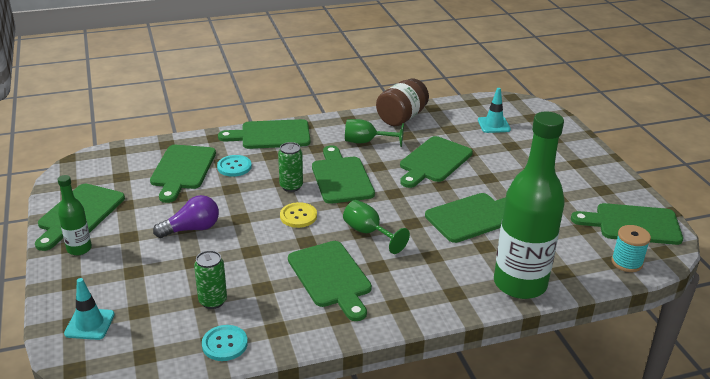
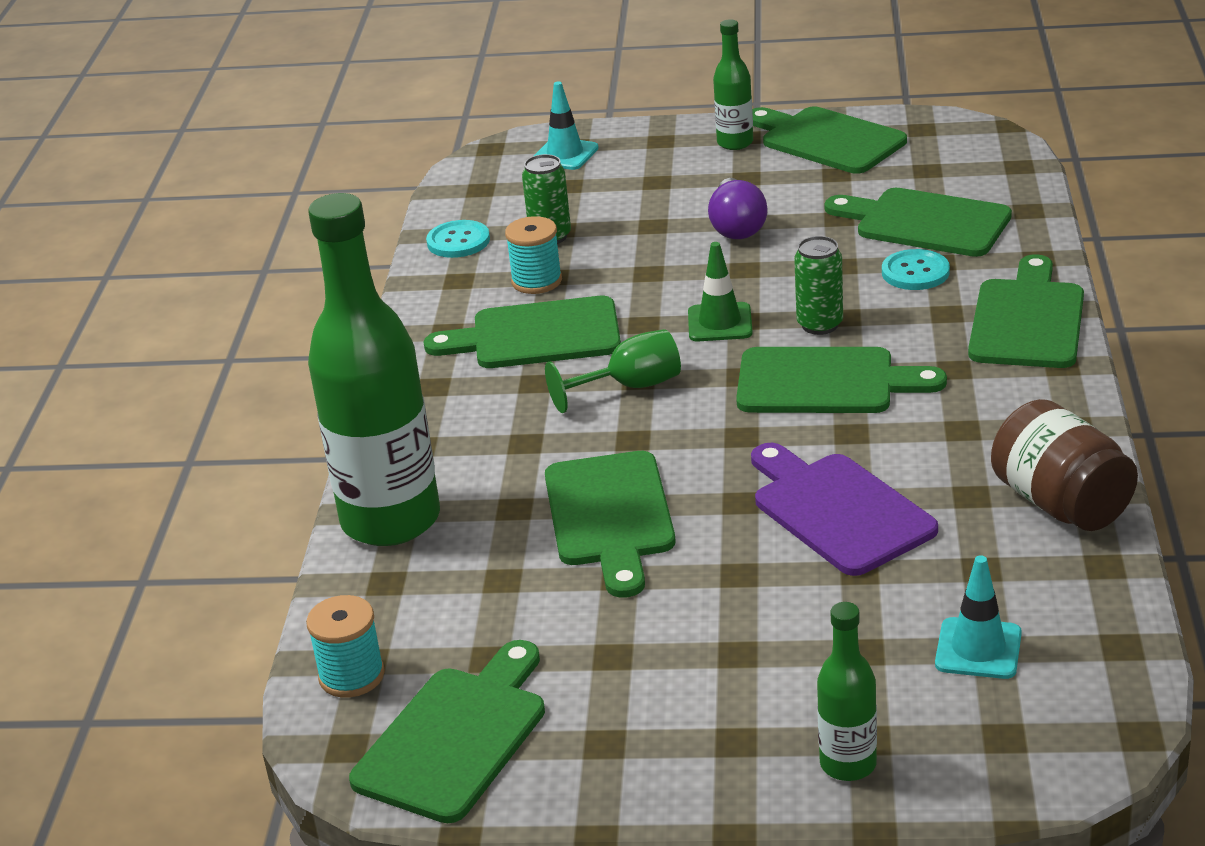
camera: 115 degrees right, 0 degrees up
yellow button [280,202,317,228] -> green traffic cone [688,242,753,341]
green goblet [345,119,404,147] -> none
green cutting board [400,136,473,188] -> purple cutting board [751,443,938,576]
none -> turquoise spool [505,216,562,294]
none -> green bottle [817,602,877,781]

